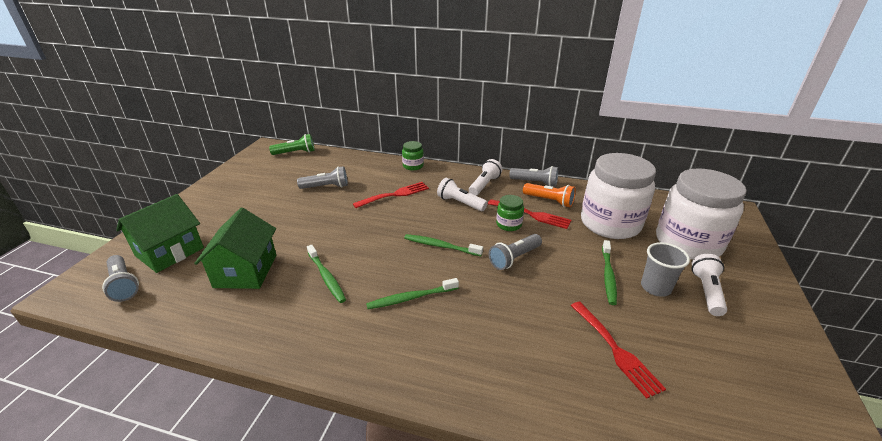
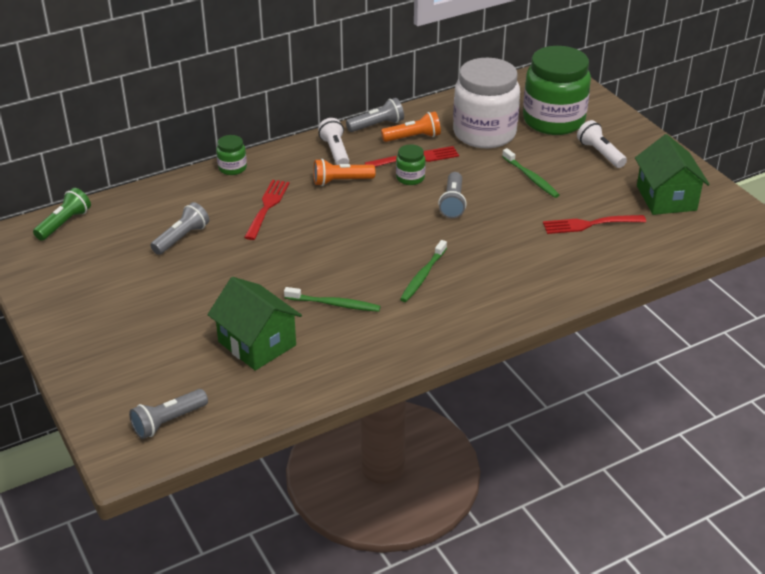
camera: 45 degrees left, 5 degrees up
grey flashlight [102,255,139,302] -> grey flashlight turned 135 degrees clockwise [129,389,208,439]
green house [116,194,204,273] -> green house moved to [635,134,710,215]
green toothbrush [404,234,483,256] -> none
white flashlight [437,178,488,211] -> orange flashlight [313,159,375,186]
red fork [571,302,666,398] -> red fork turned 150 degrees clockwise [543,215,646,234]
grey cup [641,242,690,297] -> none
white jar [656,168,747,260] -> green jar [523,46,591,135]

